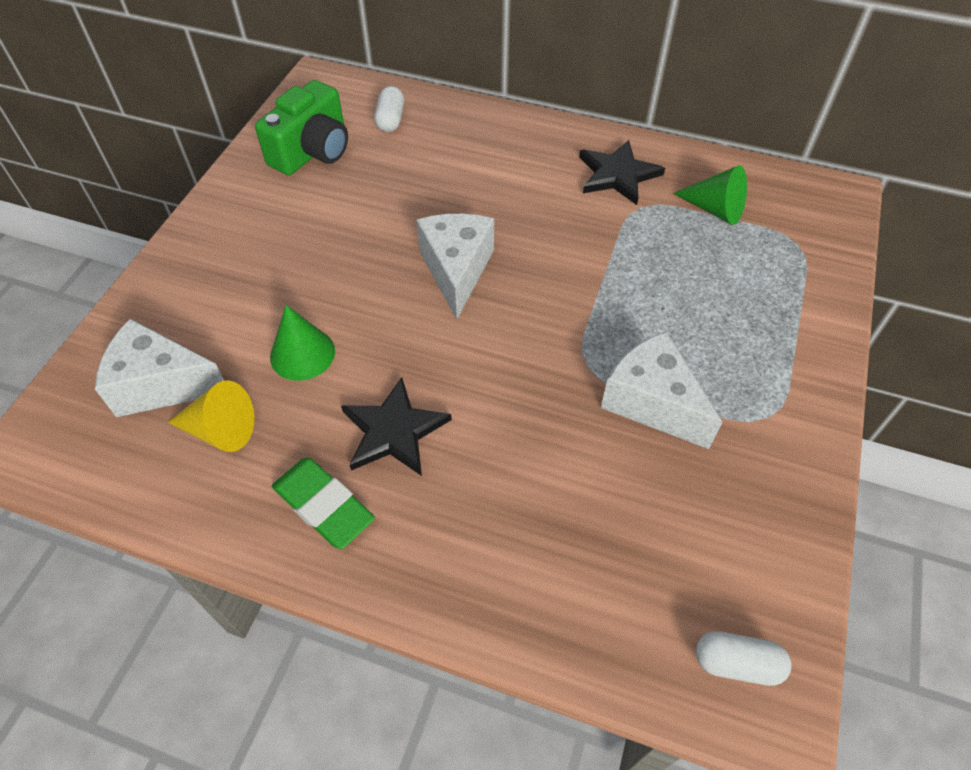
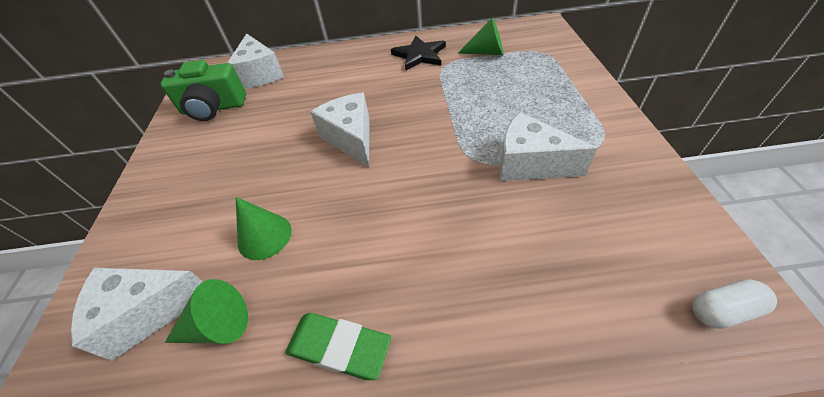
camera: 20 degrees left, 5 degrees down
yellow cone [167,380,254,452] -> green cone [165,279,248,344]
green camera [255,80,348,175] -> green camera turned 75 degrees clockwise [161,60,246,121]
black star [341,377,452,476] -> none
white capsule [374,86,404,132] -> white cheese [227,33,284,88]

